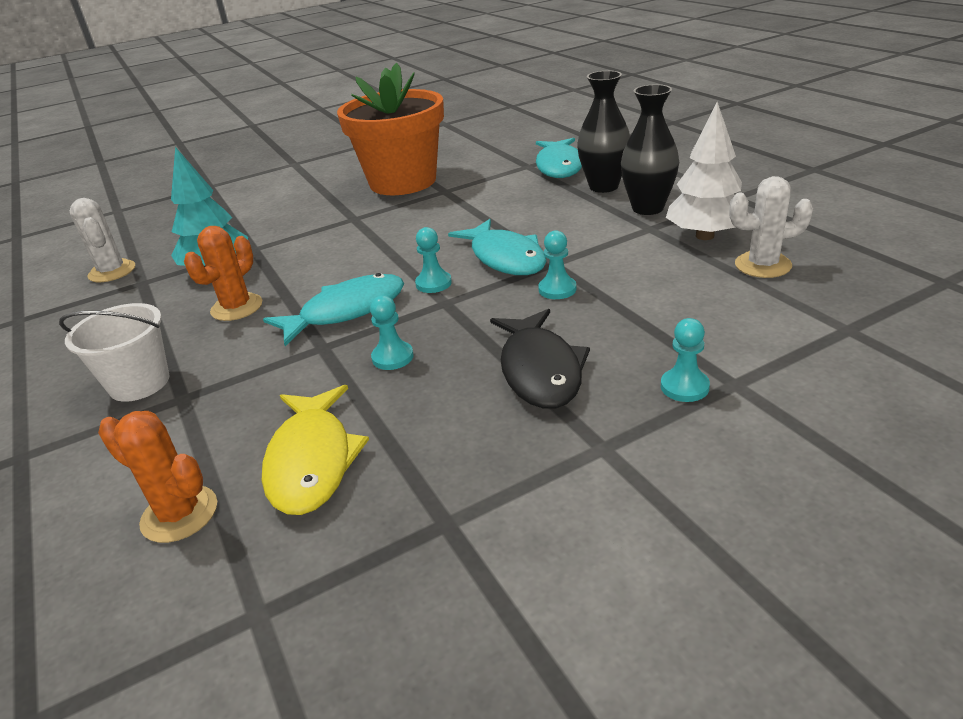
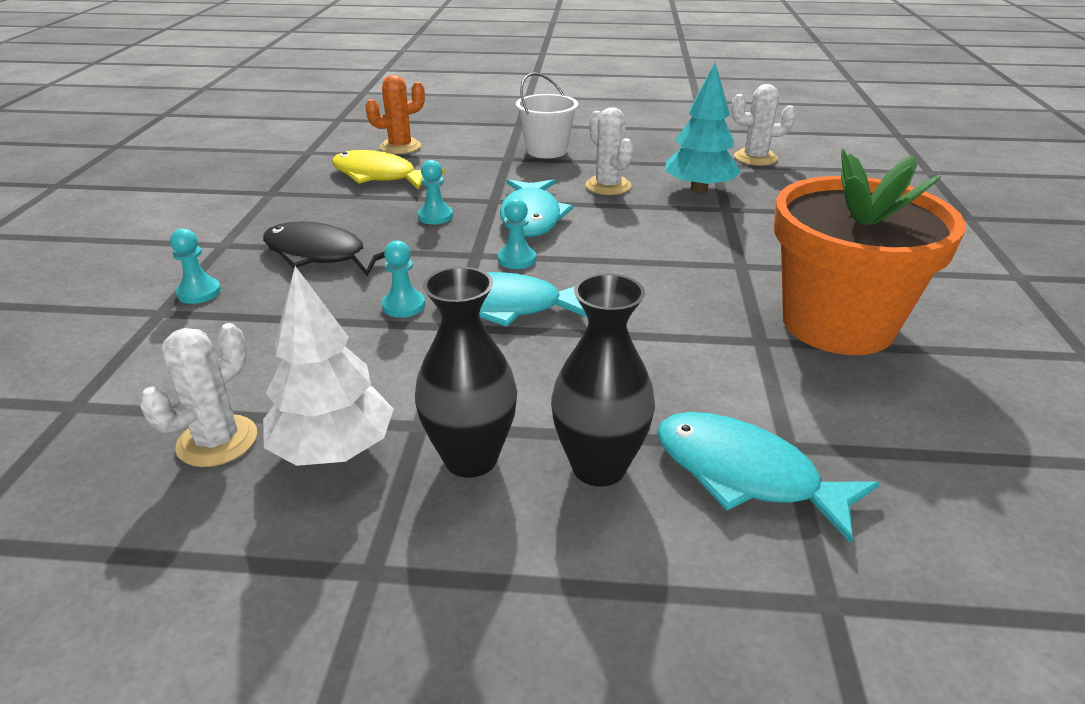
camera: 120 degrees right, 0 degrees up
orange cactus [184,226,262,321] -> white cactus [585,107,634,195]

